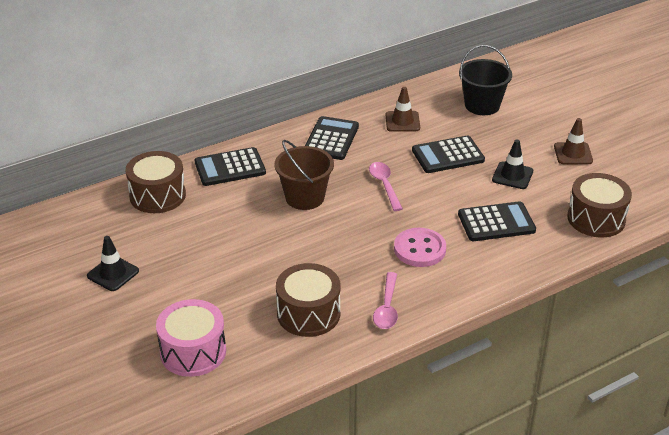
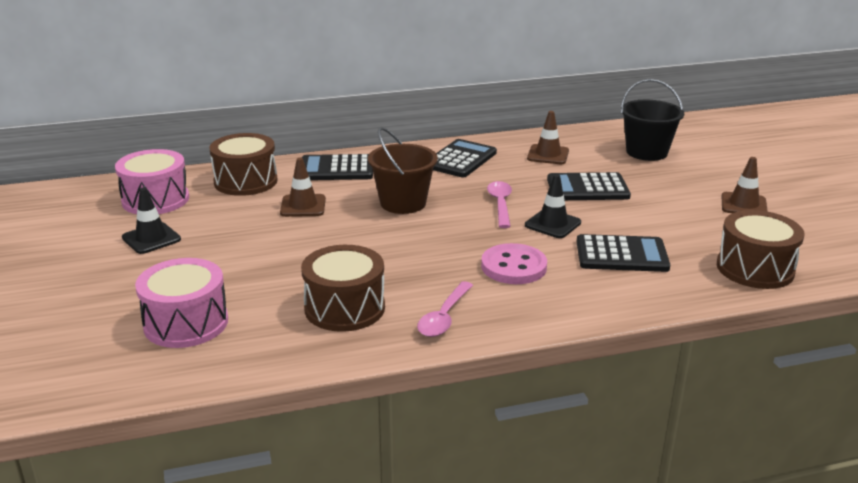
camera: 15 degrees right, 10 degrees down
black traffic cone [492,140,533,189] -> black traffic cone moved to [525,174,581,238]
none -> pink drum [115,149,189,214]
none -> brown traffic cone [280,158,326,217]

